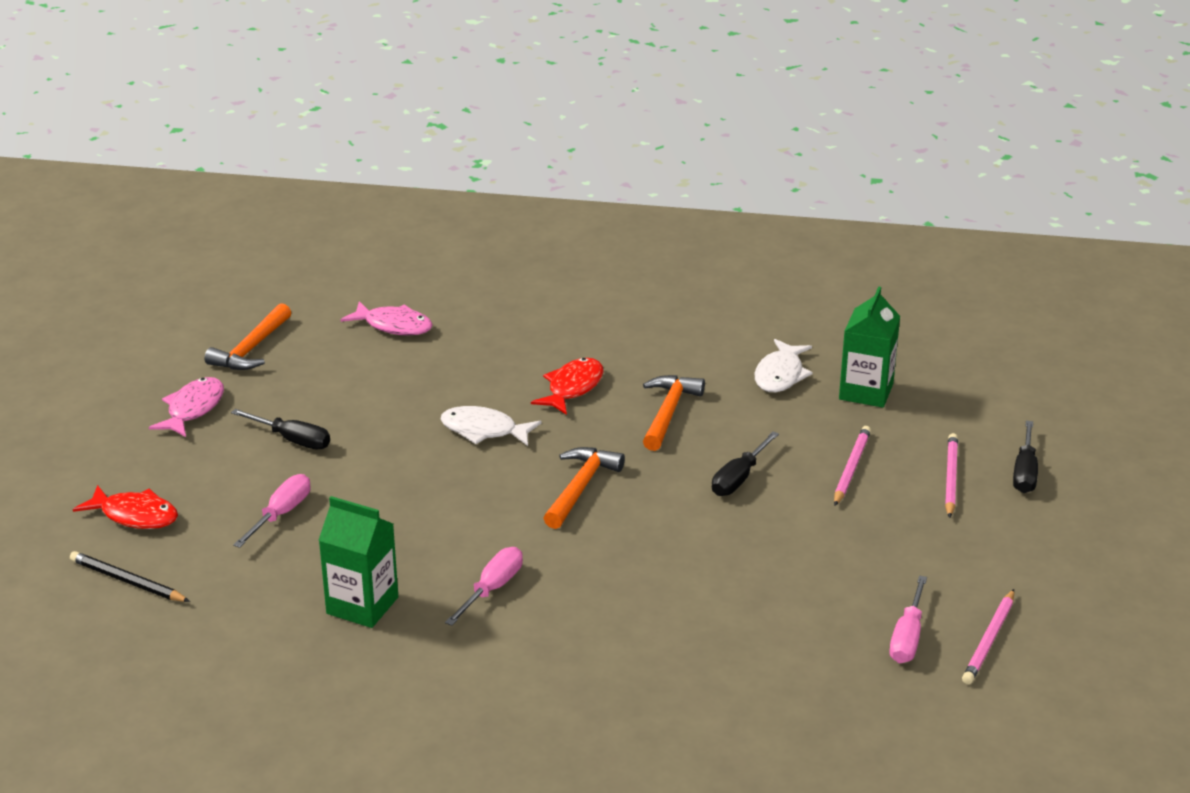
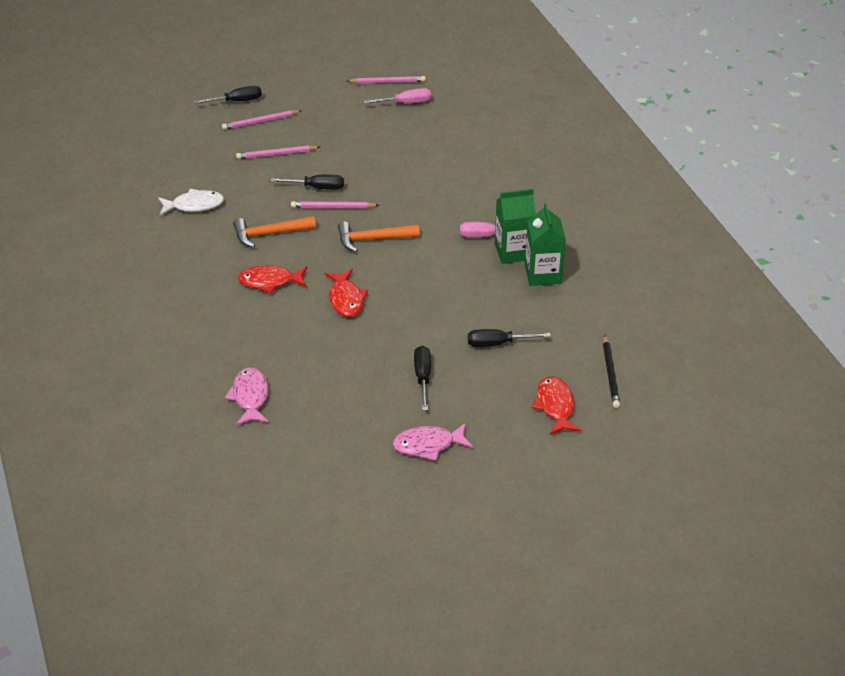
camera: 120 degrees left, 10 degrees up
orange hammer [205,303,291,370] -> none
pink screwdriver [233,474,311,548] -> black screwdriver [468,329,551,347]
white fish [441,406,542,446] -> red fish [324,269,368,317]
green carton [839,287,900,408] -> green carton moved to [495,189,536,264]
none -> pink pencil [291,201,379,208]

